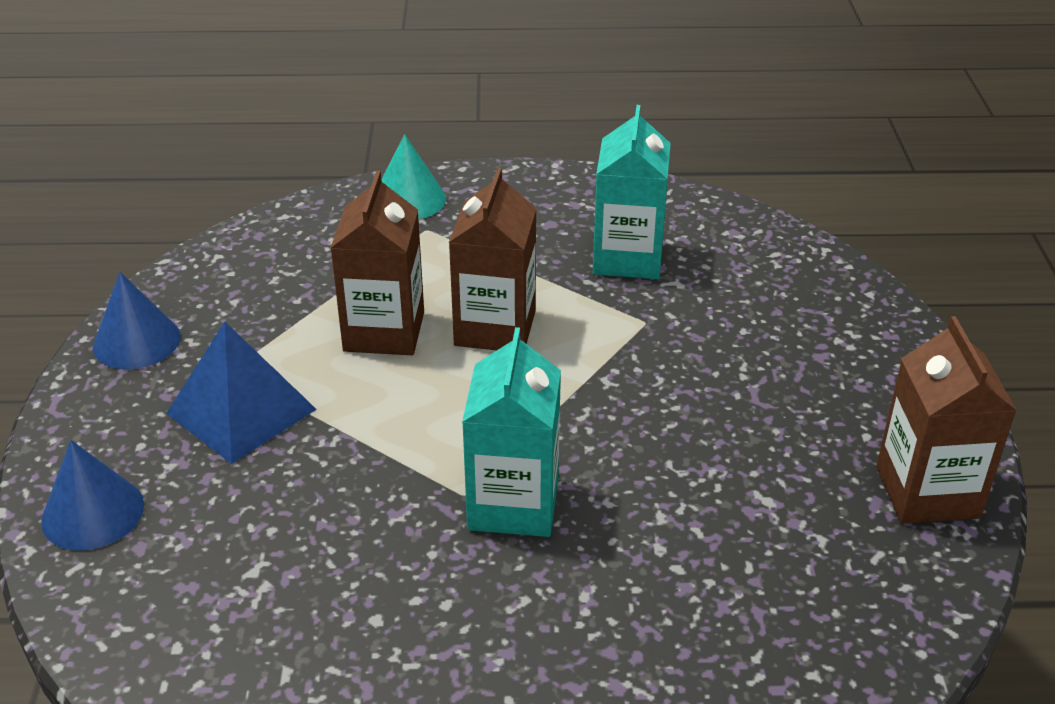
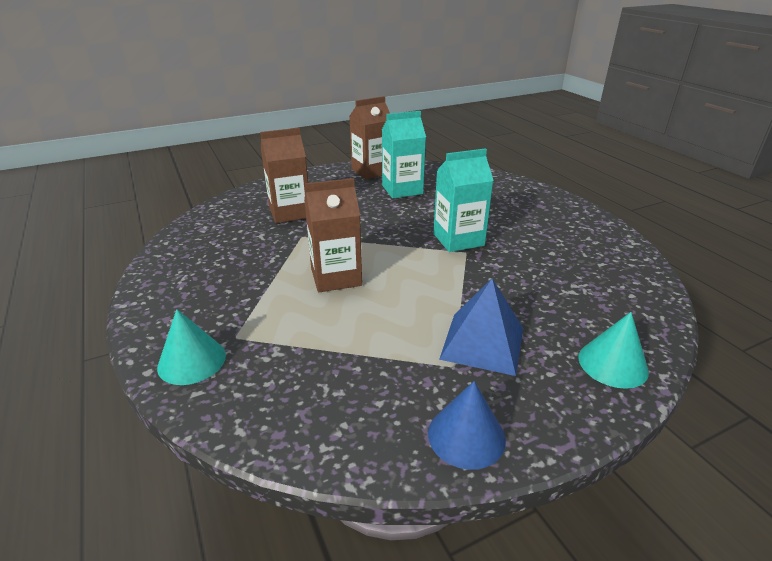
camera: 115 degrees left, 5 degrees down
blue cone [41,440,144,551] -> turquoise cone [579,312,649,389]
brown carton [331,171,424,355] -> brown carton moved to [260,128,308,223]
turquoise carton [593,105,671,279] -> turquoise carton moved to [382,111,426,198]

